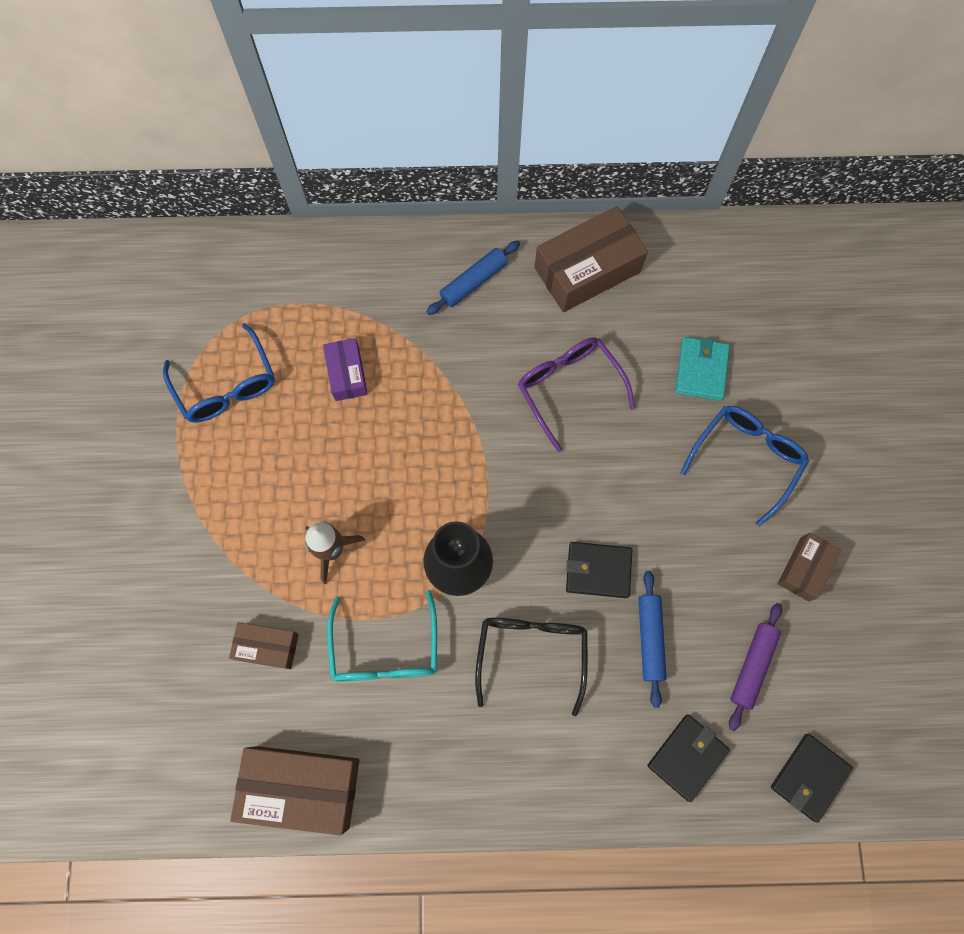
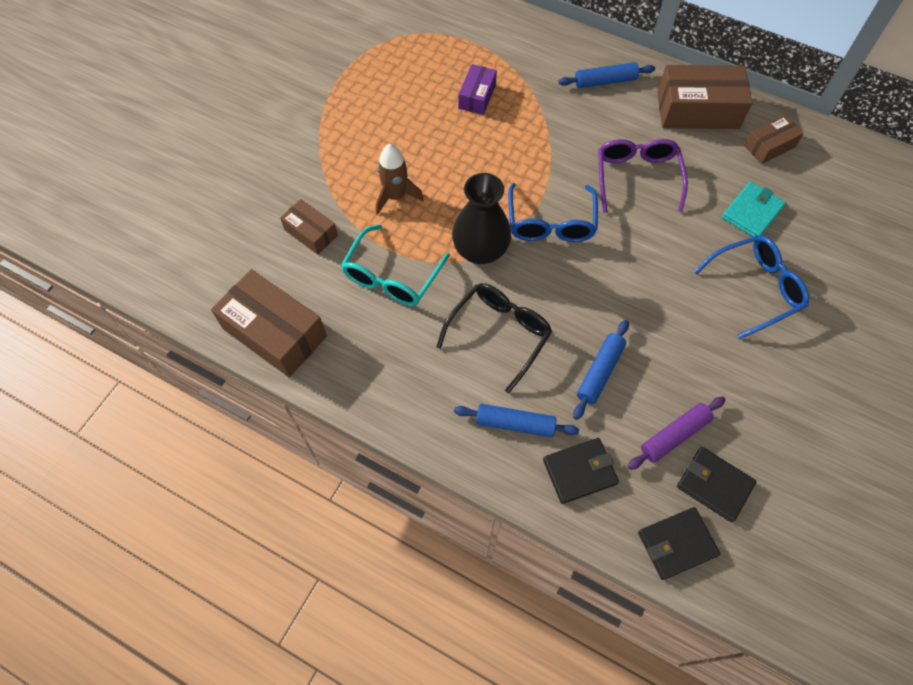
camera: 30 degrees right, 10 degrees down
blue glasses [163,323,275,423] -> blue glasses moved to [508,183,598,242]
black wallet [566,542,632,598] -> black wallet moved to [677,447,756,522]
brown box [778,533,842,601] -> brown box moved to [744,115,804,164]
none -> blue rolling pin [454,404,579,438]

